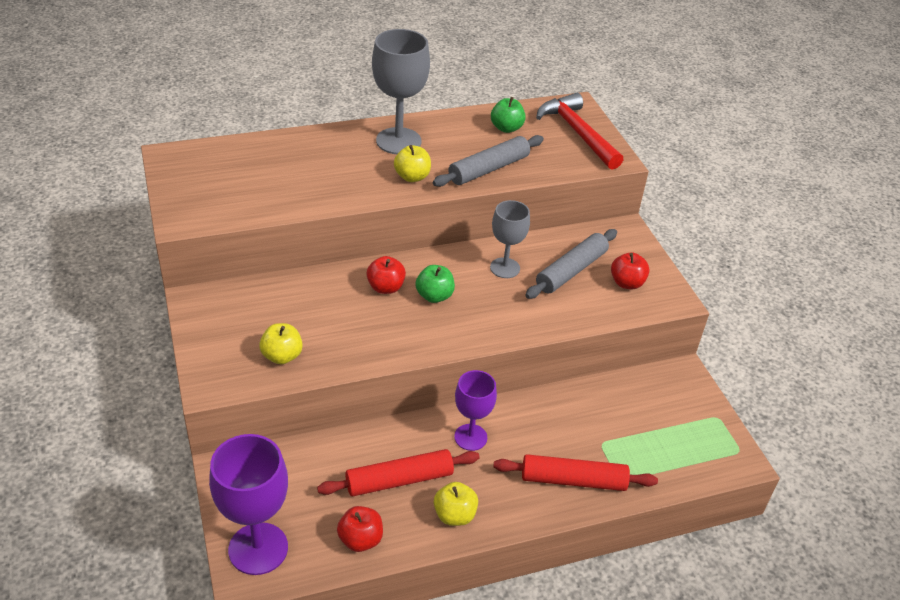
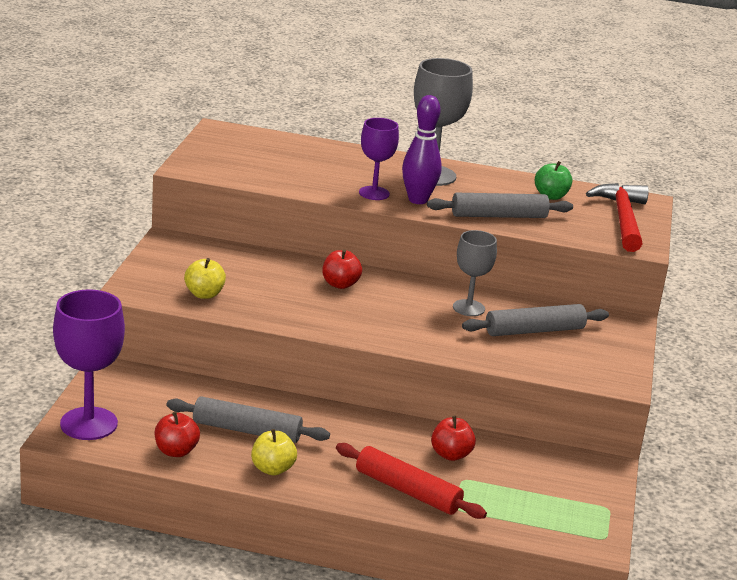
camera: 30 degrees right, 15 degrees down
red rolling pin [317,449,480,496] -> grey rolling pin [167,396,330,443]
yellow apple [394,145,431,182] -> purple bowling pin [402,95,442,204]
green apple [415,265,455,303] -> none
purple goblet [454,370,497,451] -> purple goblet moved to [359,118,399,200]
red apple [611,252,650,289] -> red apple moved to [431,416,476,461]

